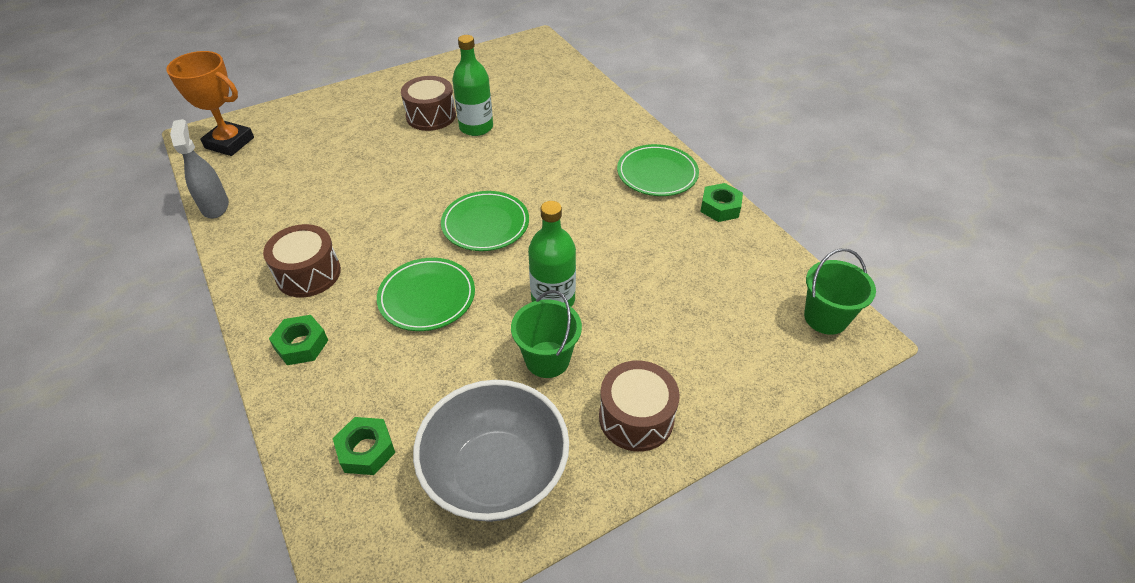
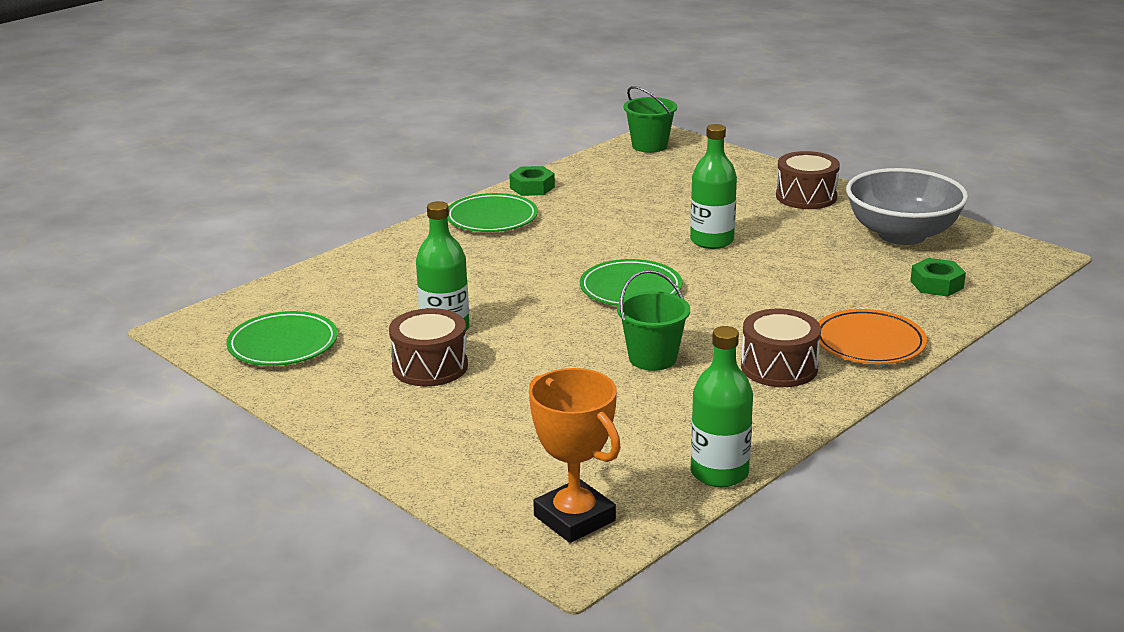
camera: 105 degrees left, 20 degrees down
orange trophy [166,51,254,156] -> orange trophy turned 45 degrees counterclockwise [529,368,621,543]
grey spray bottle [170,119,229,219] -> green bottle [691,326,753,487]
green nut [269,315,328,365] -> orange plate [819,309,927,364]
green plate [377,258,475,331] -> green plate moved to [226,311,338,366]
green bucket [511,290,582,378] -> green bucket moved to [617,270,690,371]

